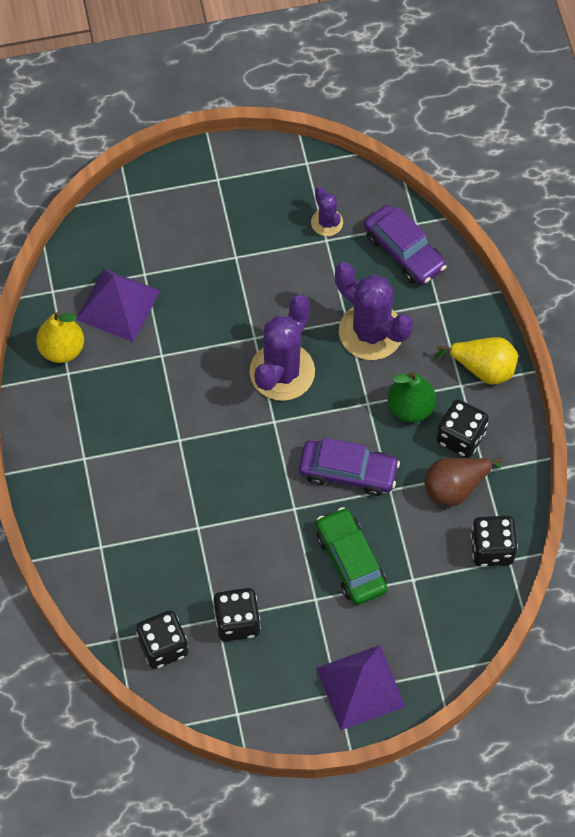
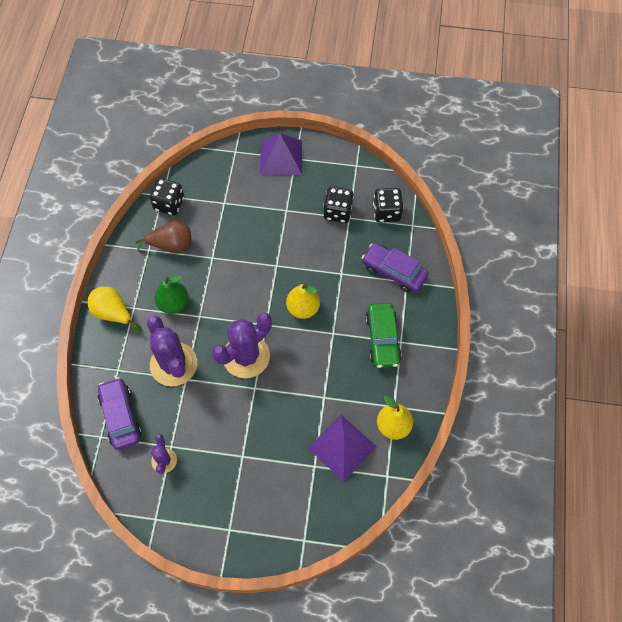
camera: 160 degrees left, 0 degrees up
purple car [299,438,400,496] -> purple car moved to [362,243,428,293]
green car [316,507,387,605] -> green car moved to [365,303,402,368]
black dice [437,399,489,458] -> none
none -> yellow pear [286,283,320,319]

